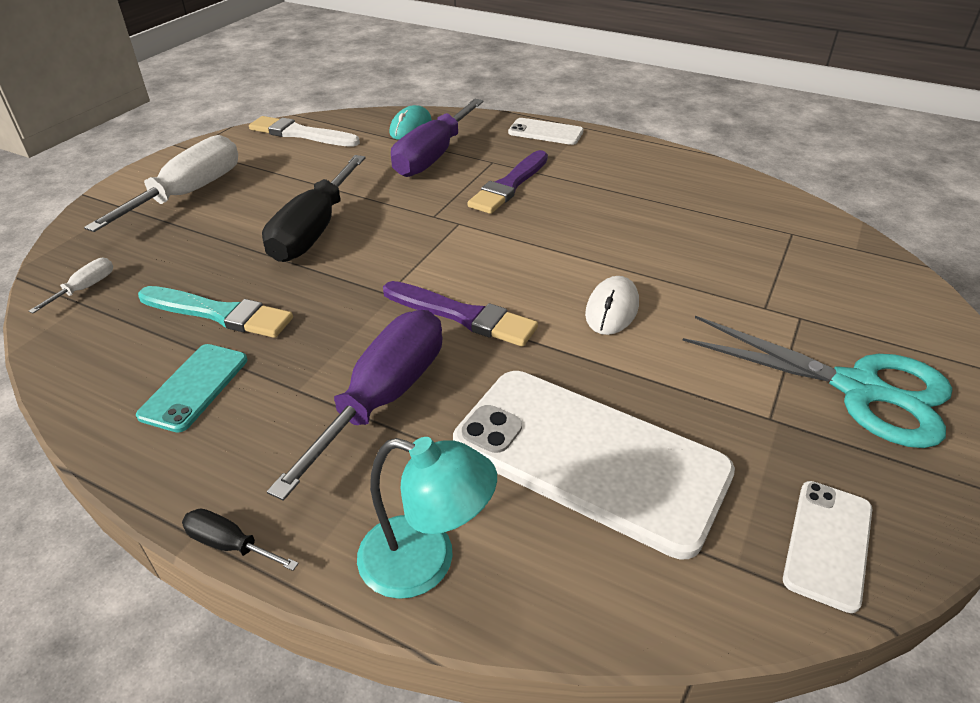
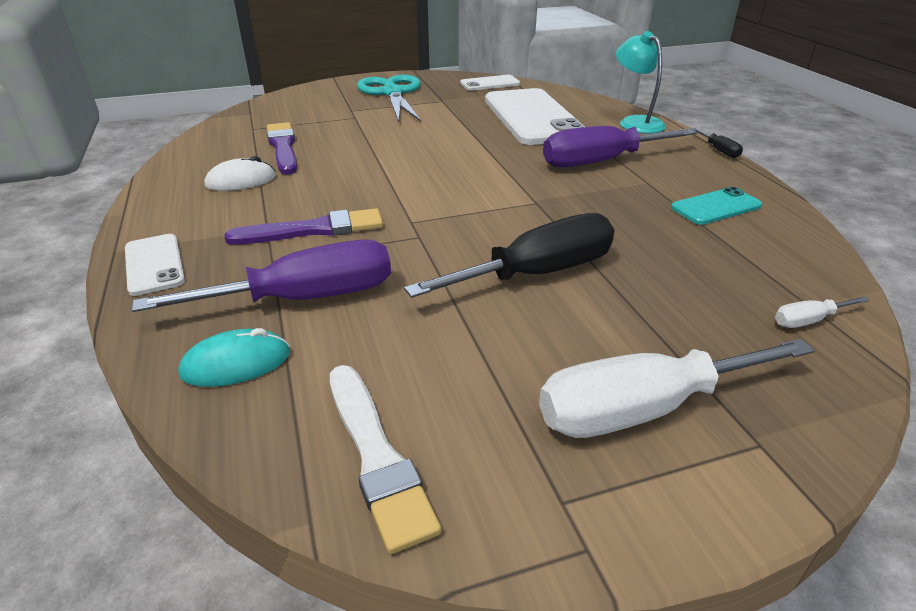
camera: 135 degrees left, 5 degrees down
turquoise brush [138,286,293,338] -> none
purple brush [383,281,538,347] -> purple brush moved to [267,122,297,175]
white mouse [585,276,639,335] -> white mouse moved to [204,156,276,191]

